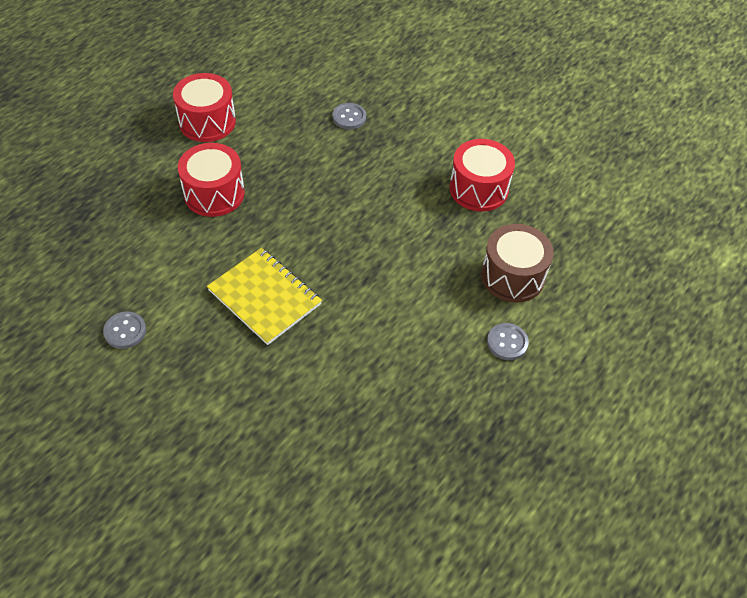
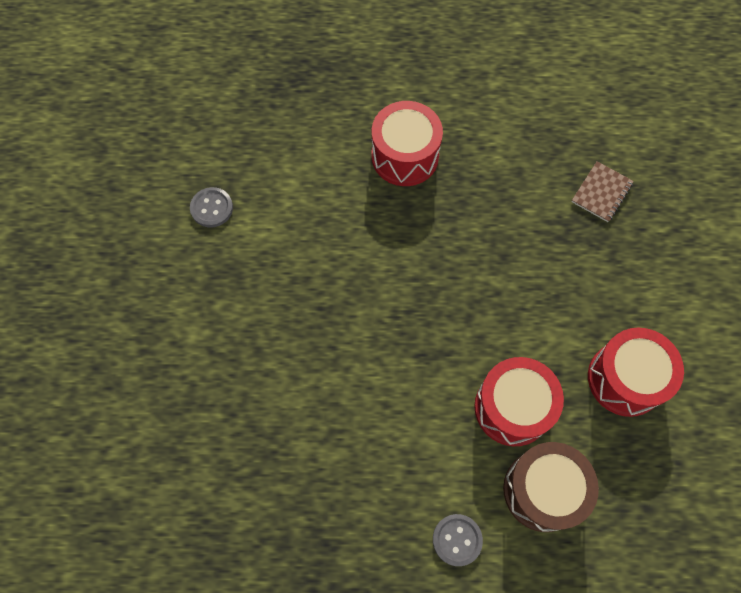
camera: 55 degrees right, 15 degrees up
red drum [173,73,236,142] -> red drum moved to [474,357,564,446]
yellow notebook [207,248,322,345] -> none
grey button [332,103,366,129] -> brown notebook [571,161,634,222]

